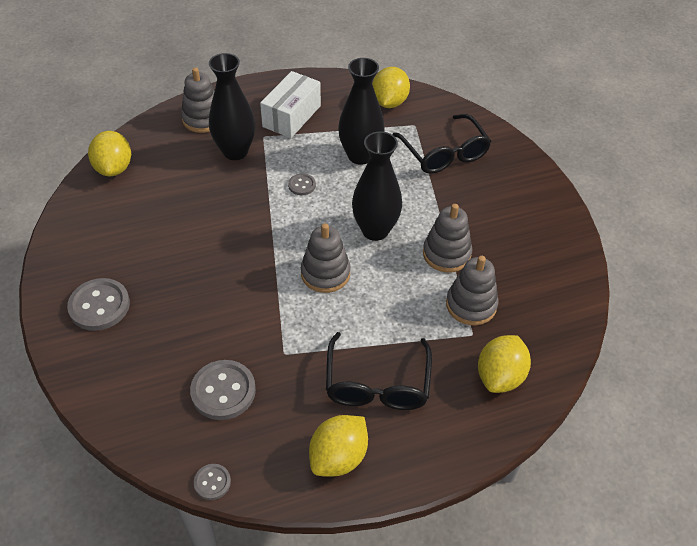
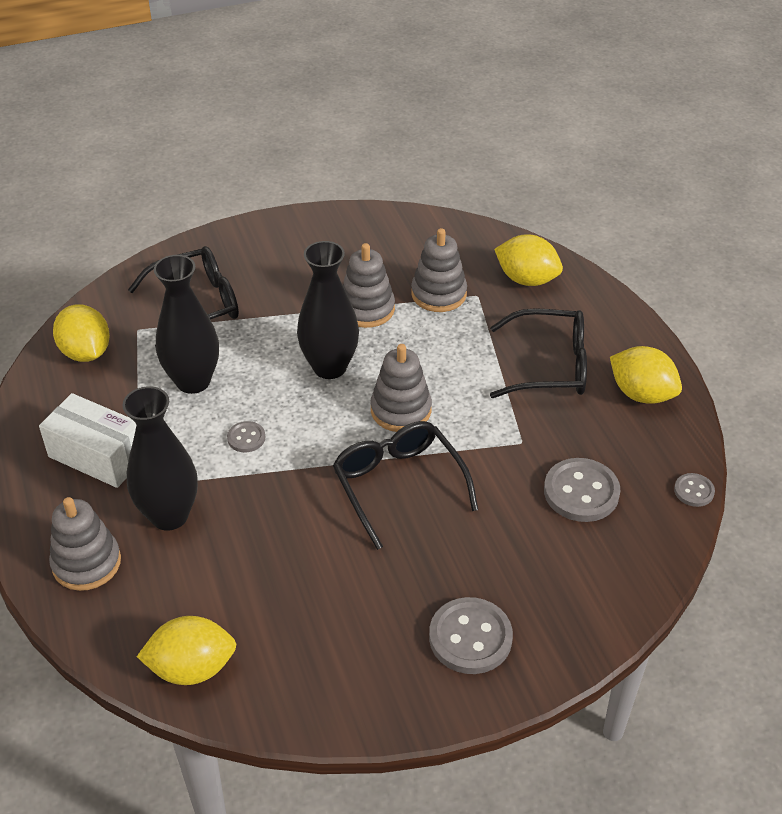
camera: 90 degrees left, 5 degrees down
yellow lemon [372,67,410,108] -> yellow lemon turned 45 degrees clockwise [53,304,110,362]
none -> black glasses [333,421,478,550]

